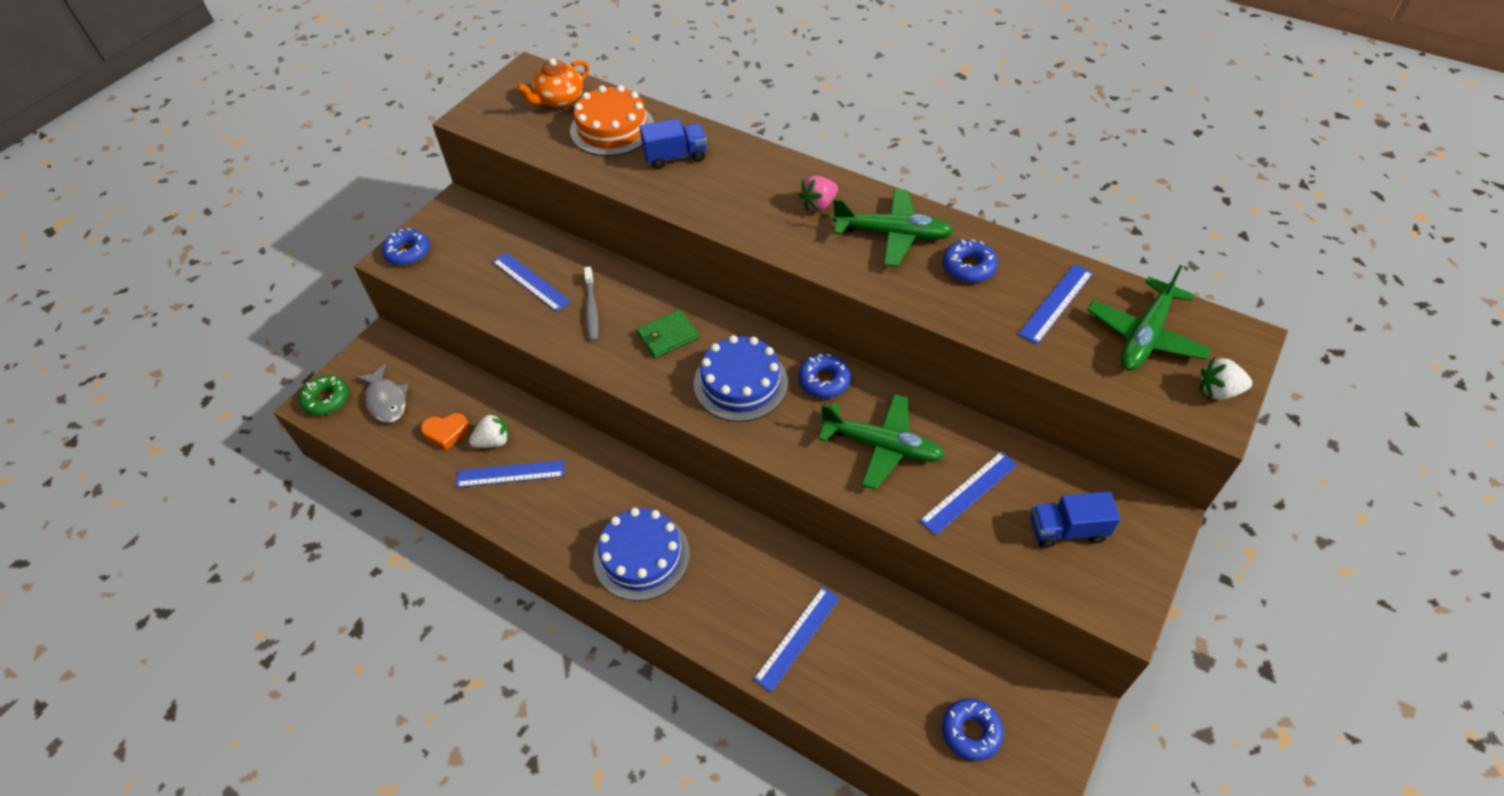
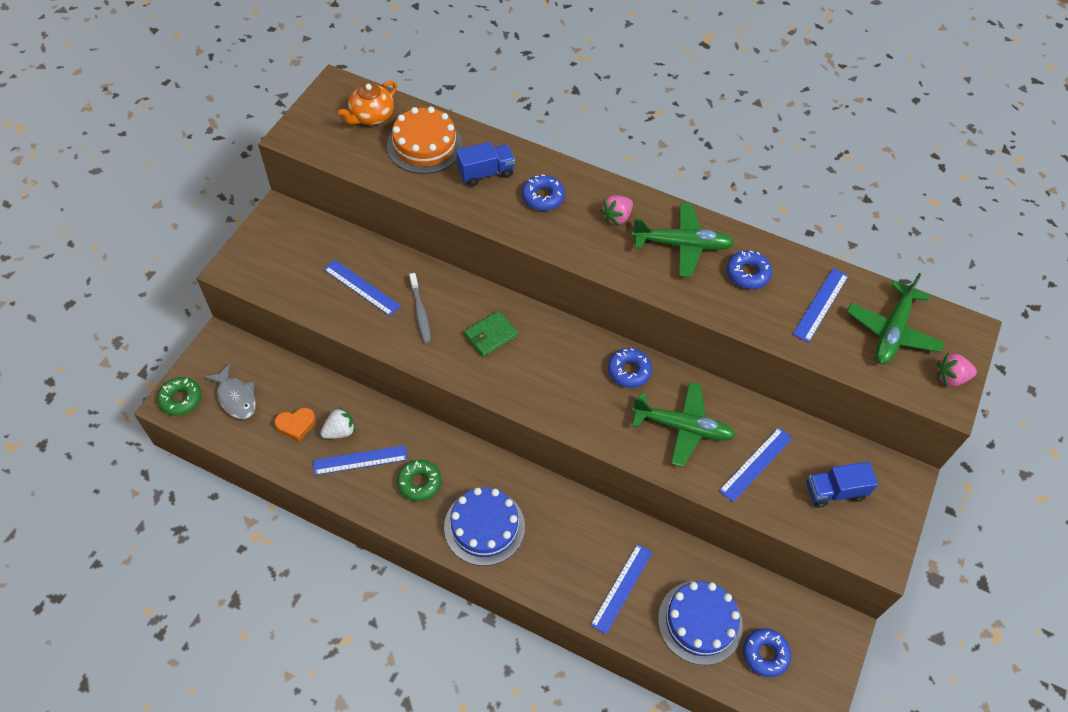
camera: 10 degrees left, 5 degrees up
blue donut [382,228,430,266] -> blue donut moved to [522,175,565,211]
blue cake [694,335,788,422] -> blue cake moved to [658,581,743,665]
white strawberry [1200,357,1252,400] -> pink strawberry [937,353,977,387]
none -> green donut [397,460,441,501]

